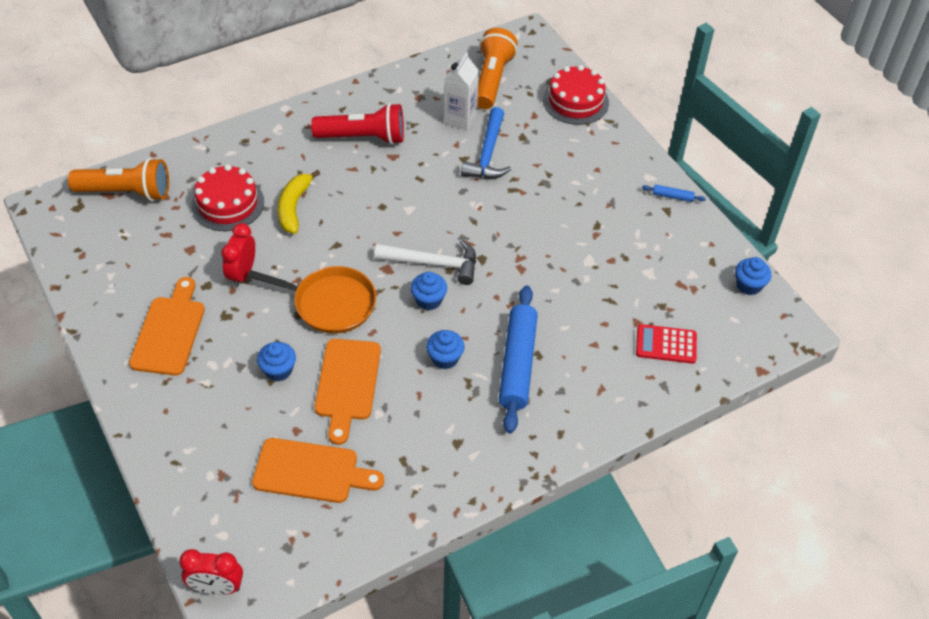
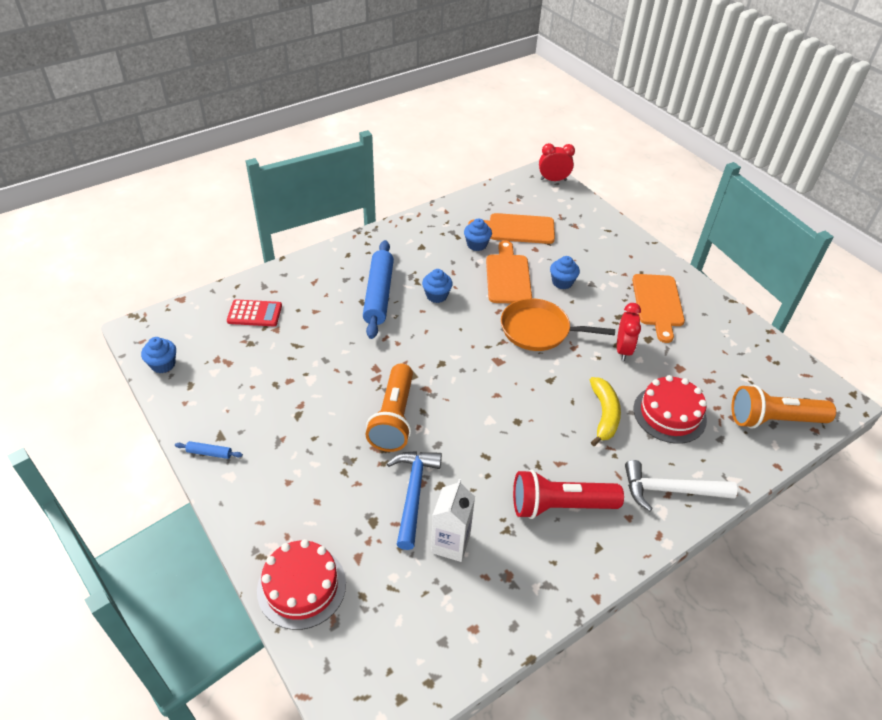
camera: 175 degrees right, 5 degrees down
white hammer [375,239,476,285] -> white hammer moved to [625,460,737,511]
blue cupcake [411,272,447,310] -> blue cupcake moved to [464,219,492,251]
orange flashlight [477,28,518,109] -> orange flashlight moved to [366,363,413,452]

